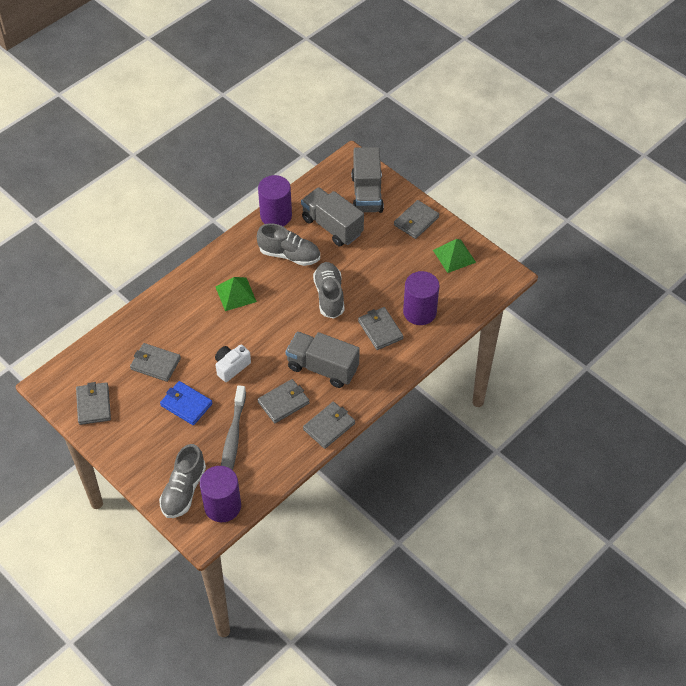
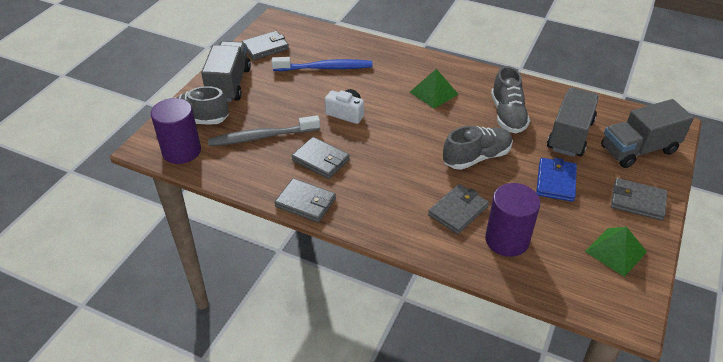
camera: 70 degrees right, 10 degrees down
grey wallet [130,343,181,382] -> blue toothbrush [272,57,372,71]
blue wallet [160,381,213,425] -> blue wallet moved to [536,158,577,202]
purple cylinder [258,175,292,226] -> none
grey truck [285,332,360,388] -> grey truck moved to [201,41,251,102]

